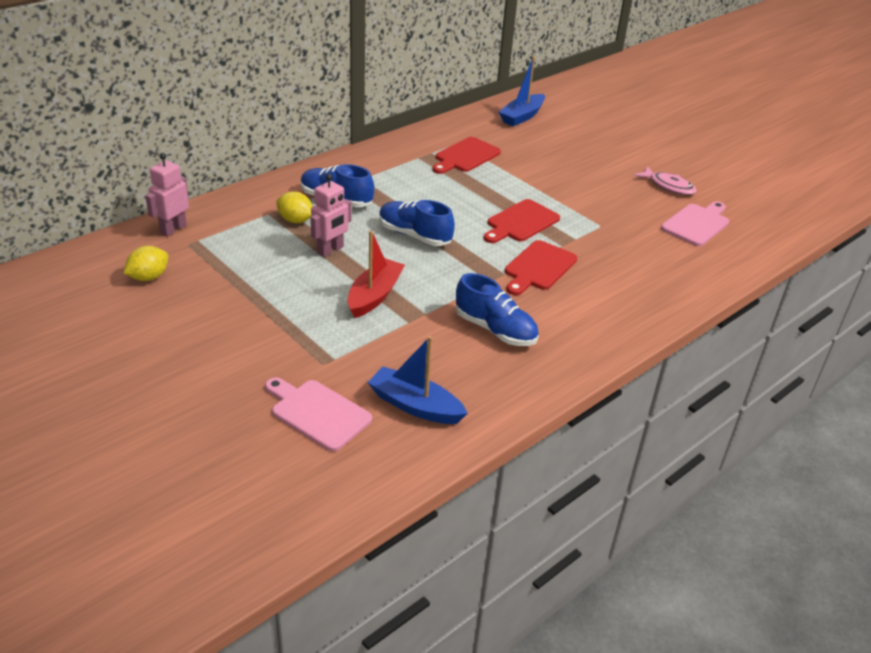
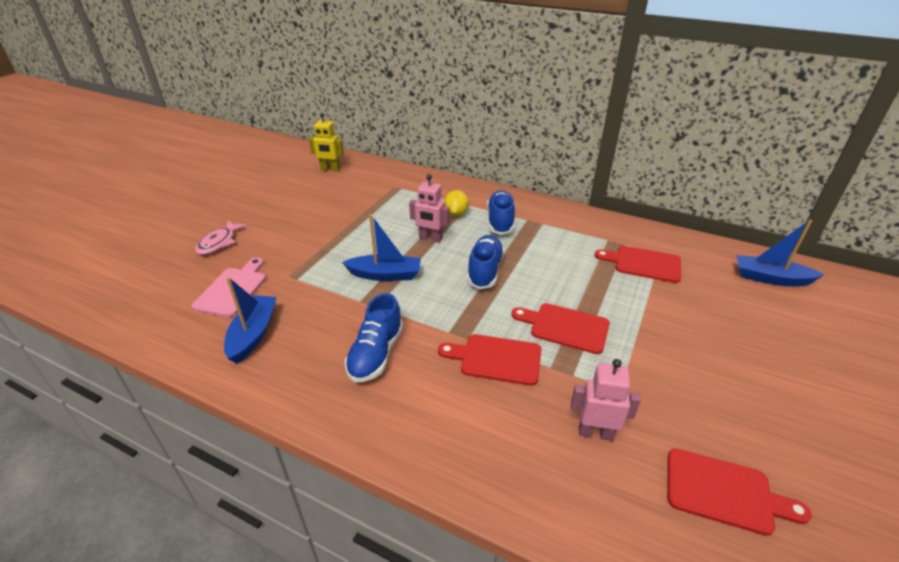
camera: 70 degrees right, 0 degrees up
yellow lemon [123,246,169,281] -> none
pink robot [145,153,189,237] -> pink robot moved to [571,359,641,441]
red boat [348,230,405,318] -> blue boat [342,215,421,281]
pink fish [634,166,697,195] -> pink fish moved to [195,220,247,255]
pink cutting board [661,201,729,246] -> red cutting board [667,448,812,536]
none -> yellow robot [309,113,344,171]

